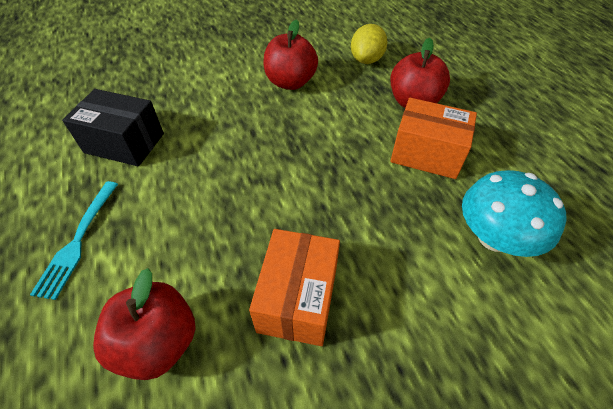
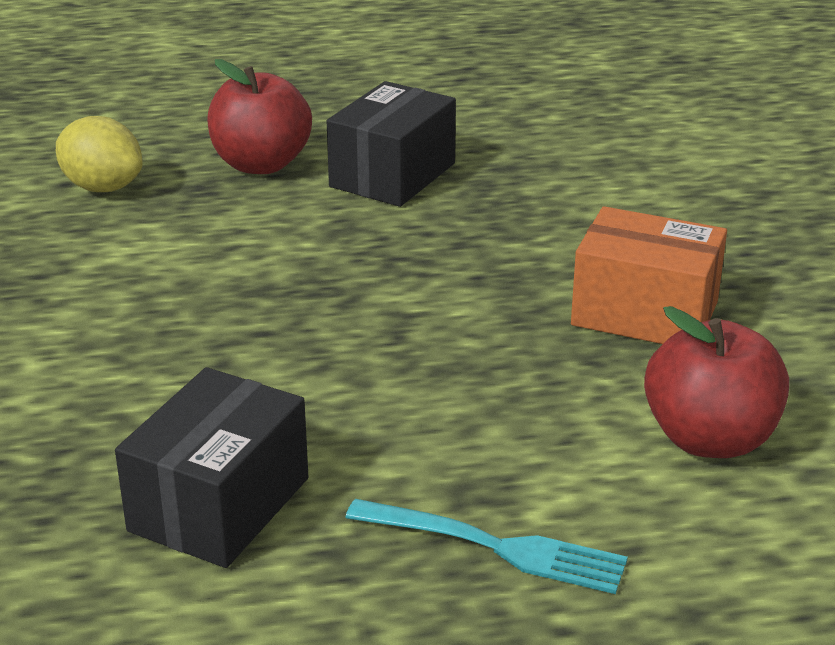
camera: 80 degrees left, 20 degrees down
red apple [264,20,318,90] -> none
orange box [390,98,477,179] -> black box [327,81,456,207]
turquoise mushroom [462,170,567,257] -> none

